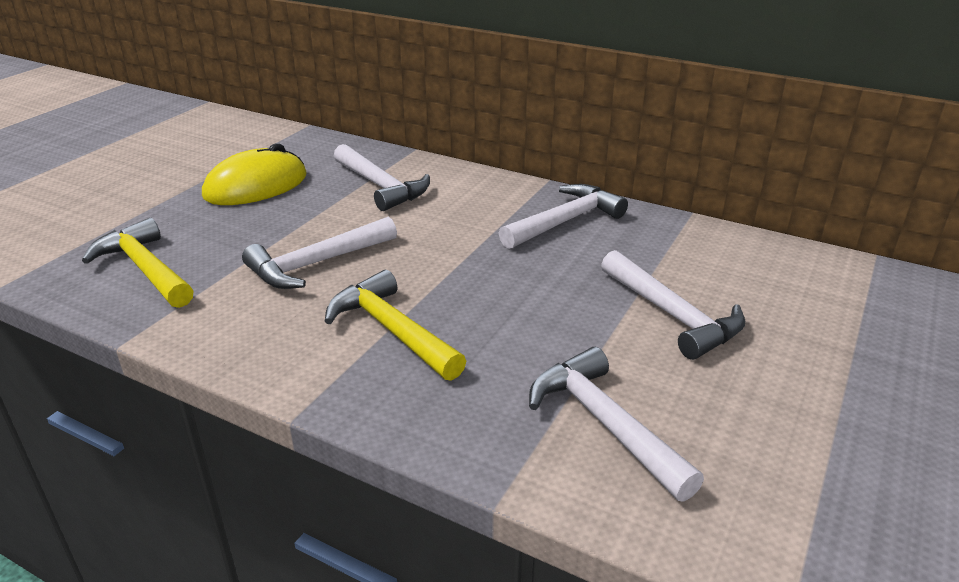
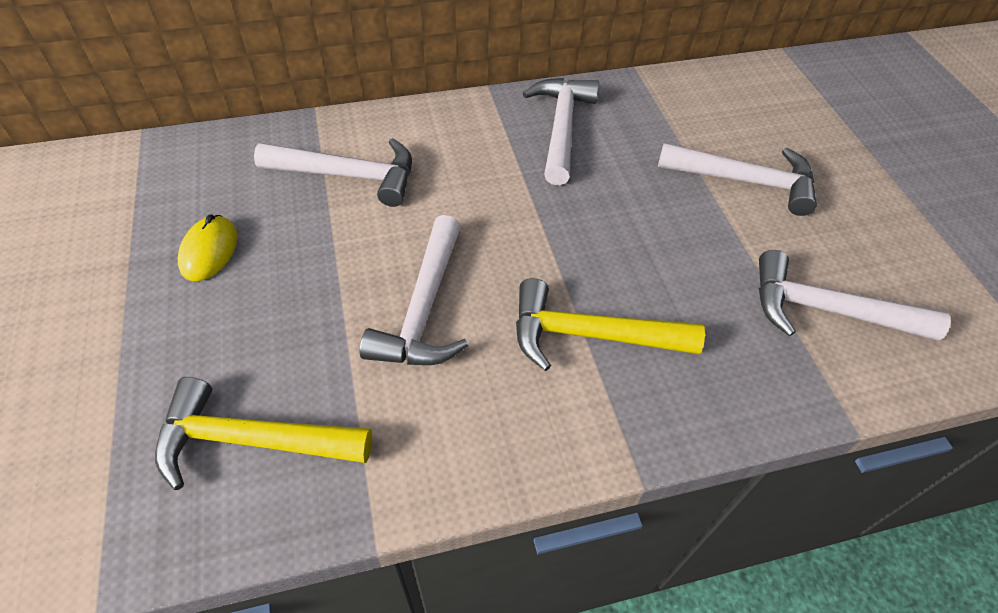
camera: 45 degrees left, 20 degrees up
yellow mouse [202,143,307,205] -> yellow mouse [178,214,237,281], size x0.56

